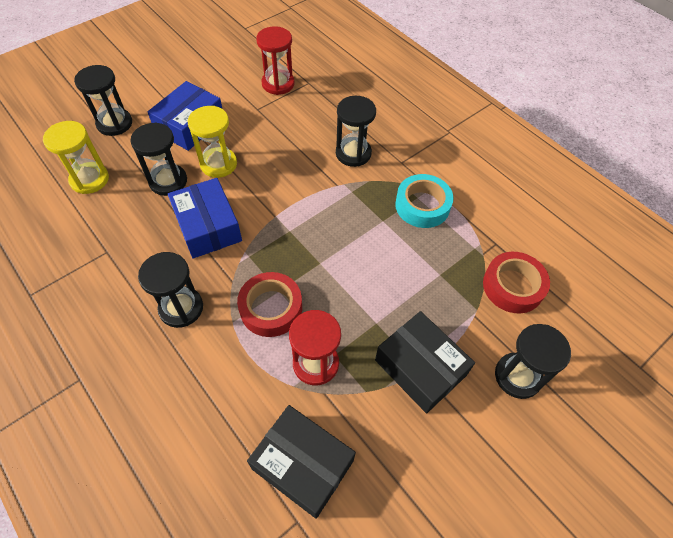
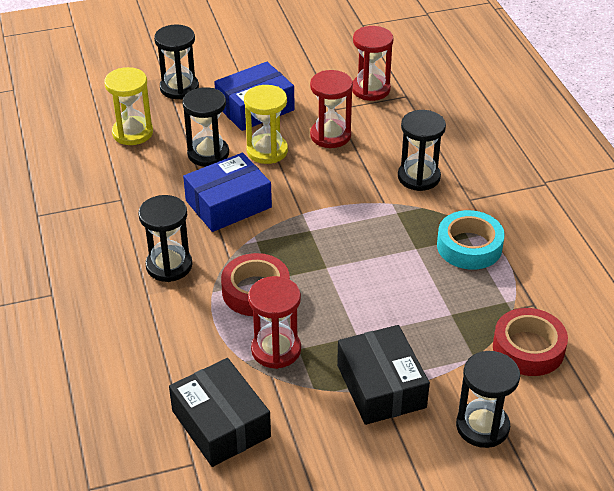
camera: 25 degrees right, 15 degrees down
blue box [168,178,242,259] -> blue box turned 60 degrees clockwise [183,153,272,232]
none -> red hourglass [310,70,353,148]

